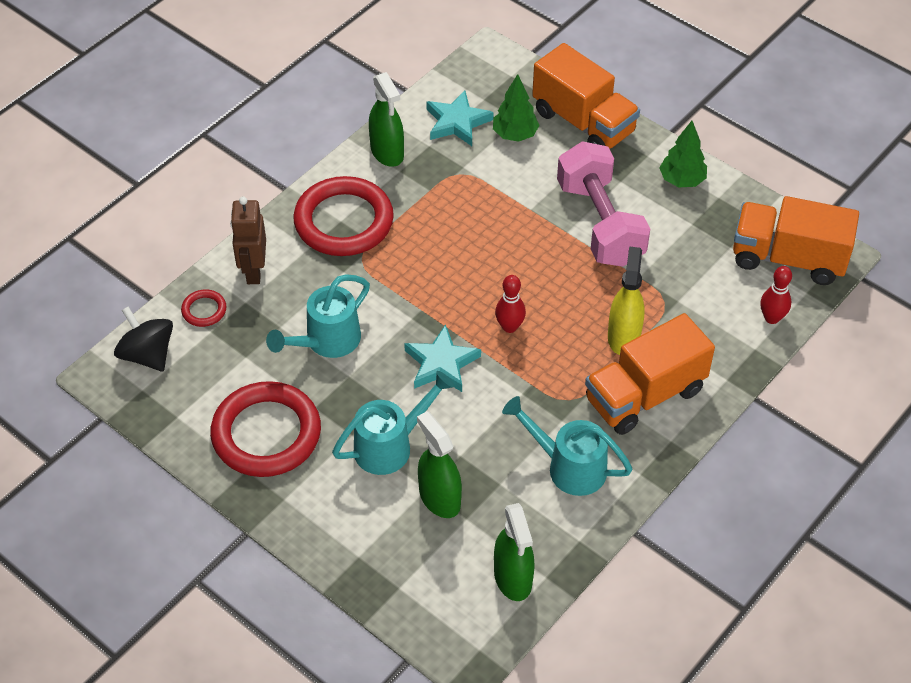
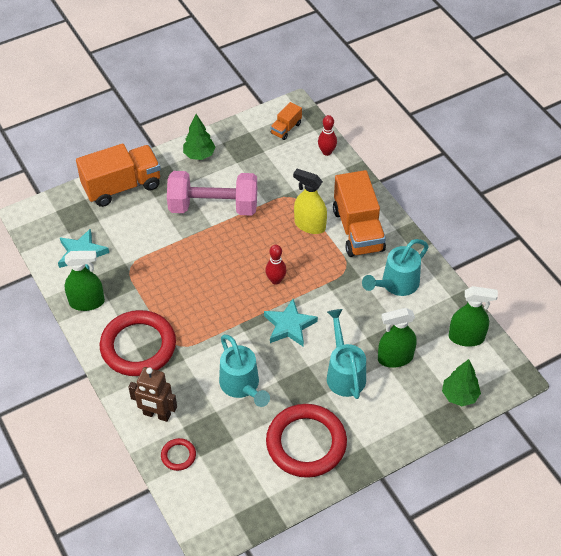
camera: 70 degrees left, 0 degrees up
black spinning top [114,306,173,371] -> none
green tree [493,74,539,142] -> green tree moved to [442,359,481,406]
orange truck [733,196,859,285] -> orange truck [270,102,302,140], size x0.48

